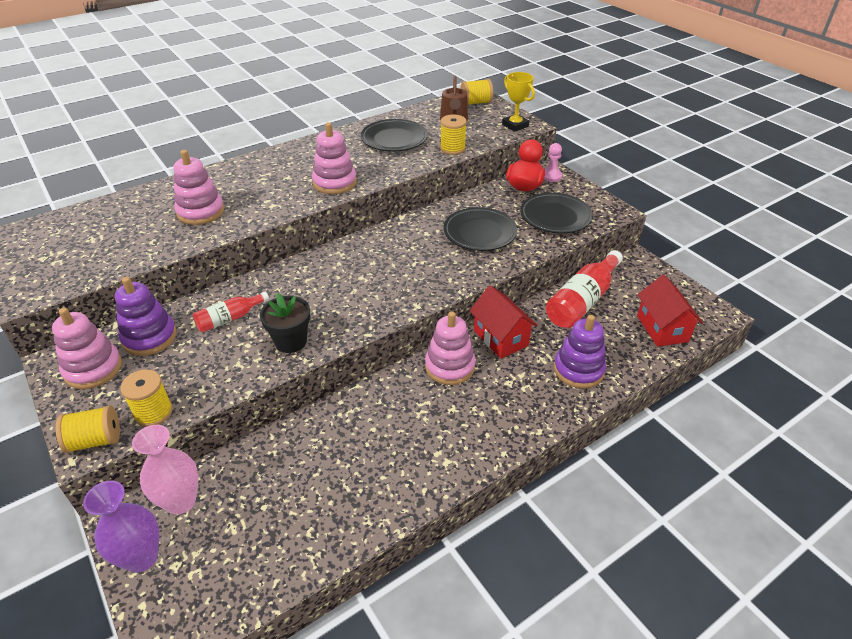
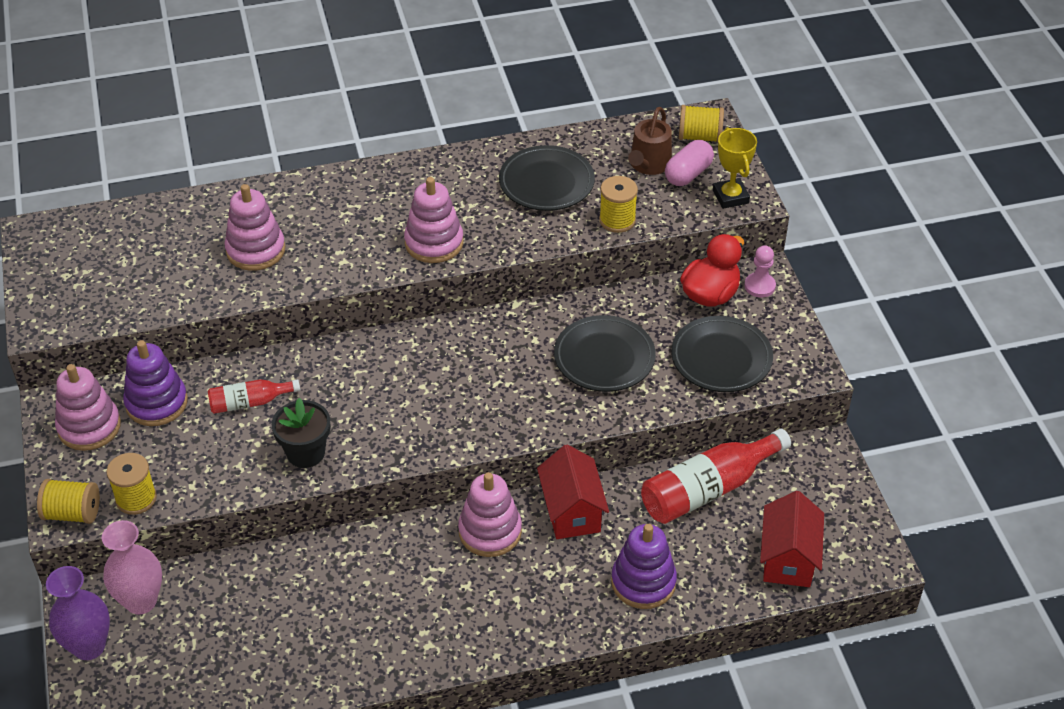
camera: 20 degrees right, 5 degrees up
none -> pink capsule [665,140,714,186]

